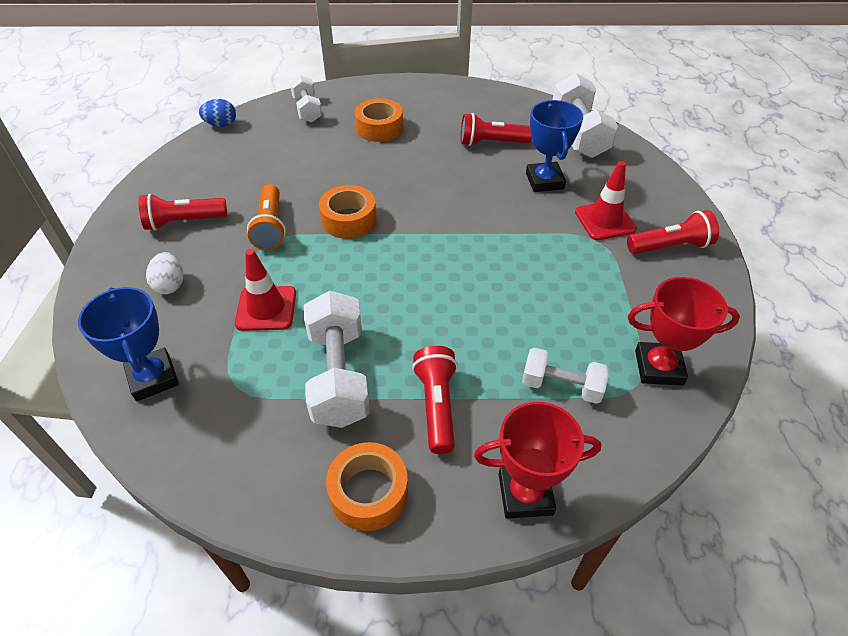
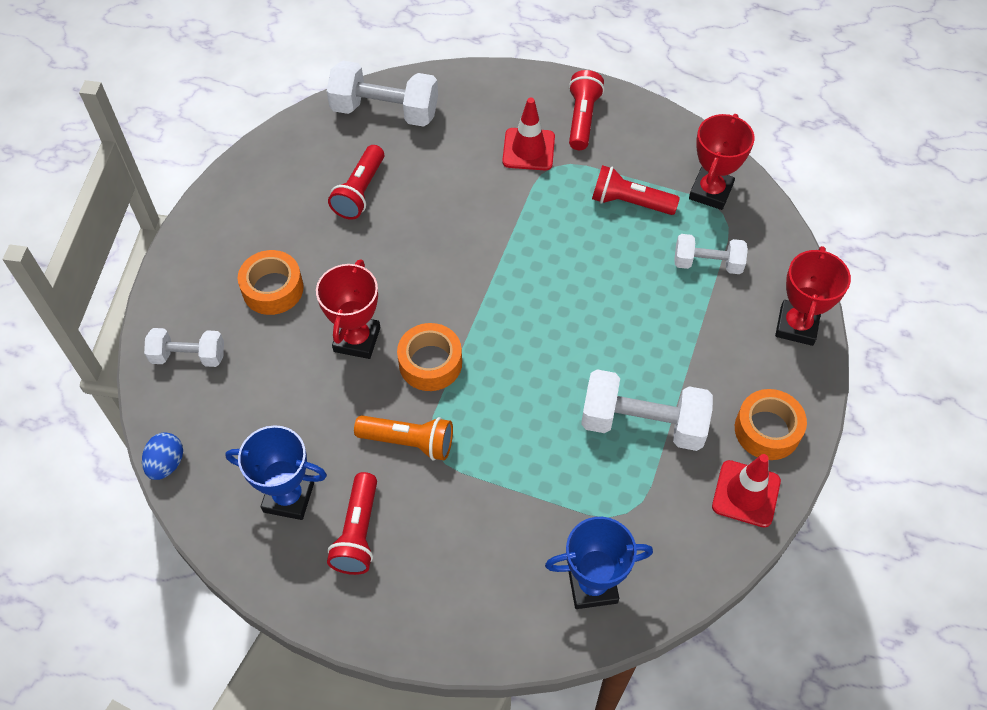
camera: 70 degrees left, 10 degrees up
white egg [146,252,183,294] -> none
red traffic cone [235,249,296,331] -> red traffic cone moved to [712,454,781,528]
red flashlight [412,346,458,454] -> red flashlight moved to [592,165,680,215]
white dumbbell [522,347,609,404] -> white dumbbell turned 60 degrees clockwise [674,234,748,274]
blue trophy [526,100,583,192] -> blue trophy moved to [225,425,327,520]
none -> red trophy [316,259,380,359]

